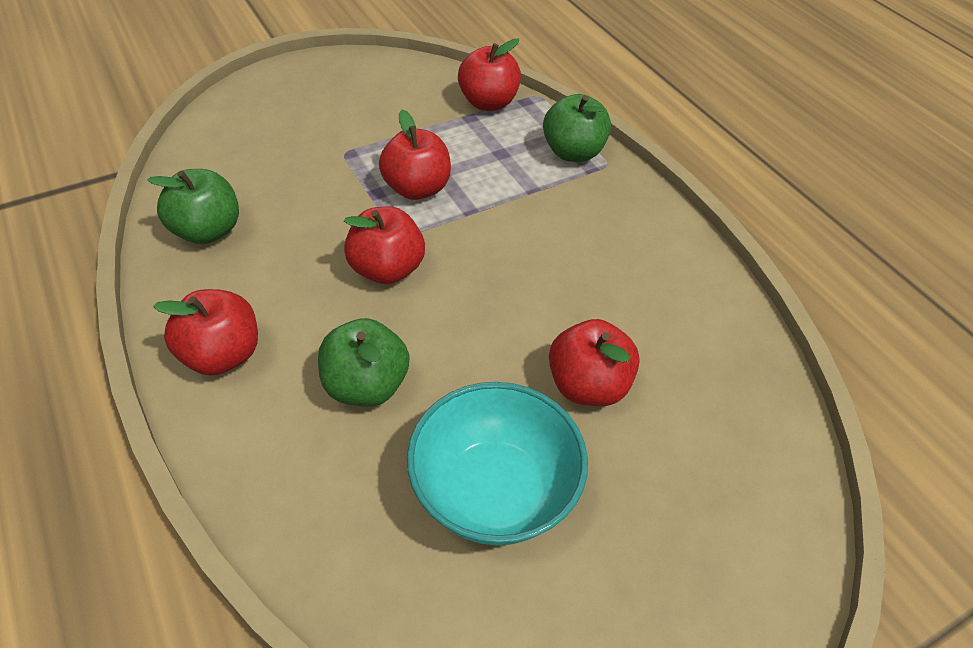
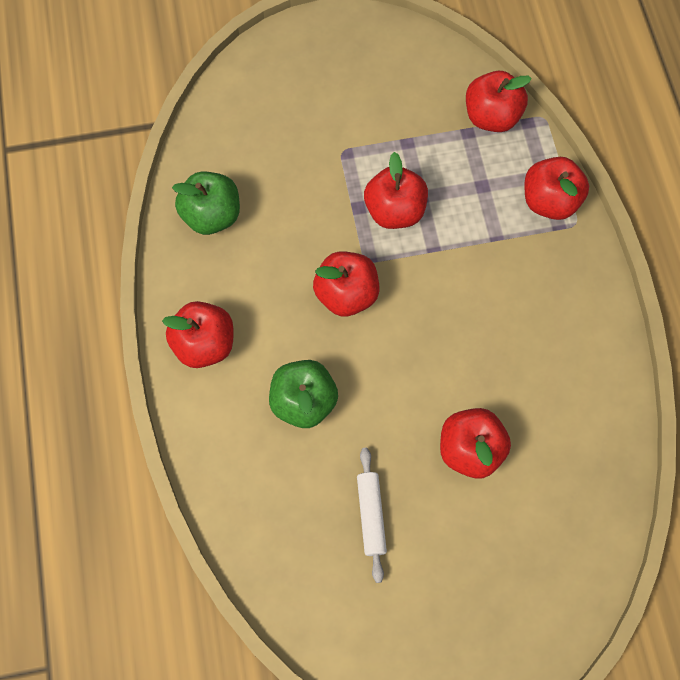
camera: 20 degrees right, 20 degrees up
turquoise bowl [407,382,588,546] -> white rolling pin [357,448,387,583]
green apple [543,94,611,162] -> red apple [524,157,589,220]

